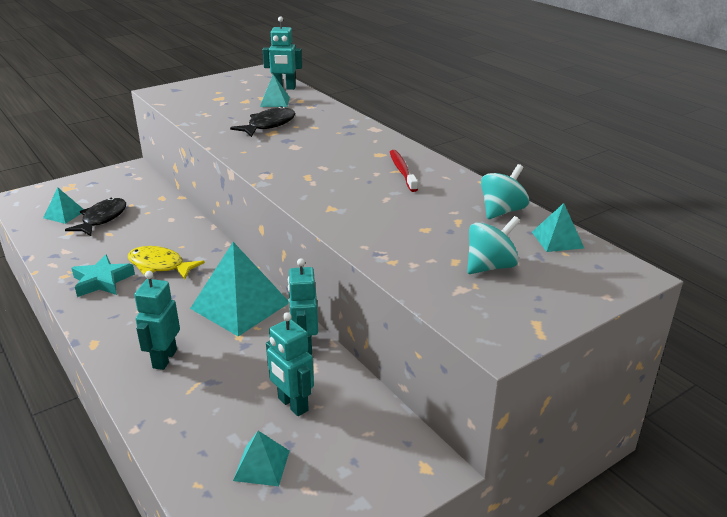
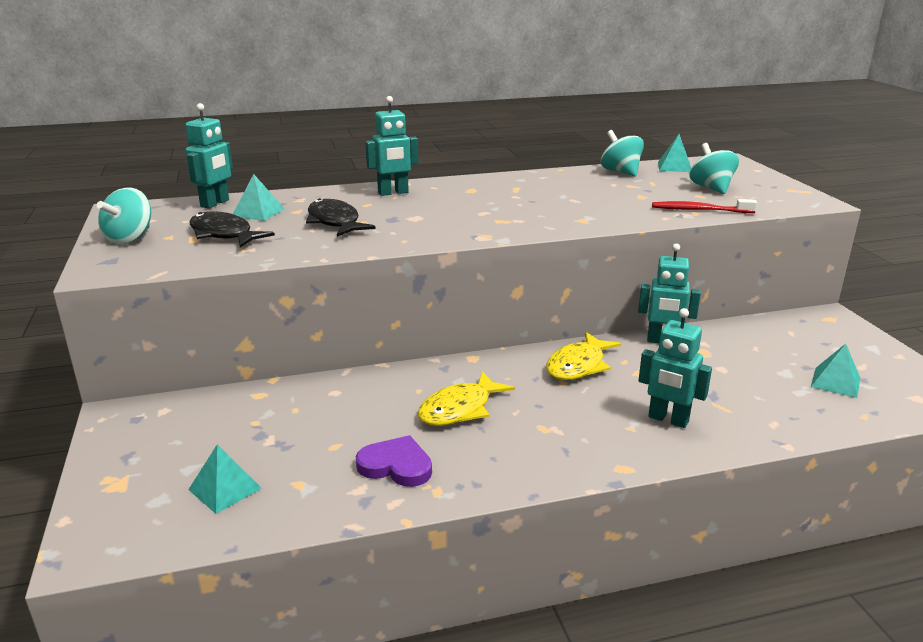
camera: 70 degrees left, 5 degrees down
black fish [65,197,126,236] -> black fish moved to [189,211,275,247]
turquoise star [72,255,135,297] -> none
turquoise pyramid [190,242,289,336] -> yellow fish [546,332,621,380]
turquoise robot [266,312,314,416] -> turquoise robot moved to [365,96,418,196]
red toothbrush [390,150,418,192] -> red toothbrush moved to [652,199,757,213]
none -> turquoise spinning top [97,188,151,244]
none -> purple heart [356,435,432,487]

